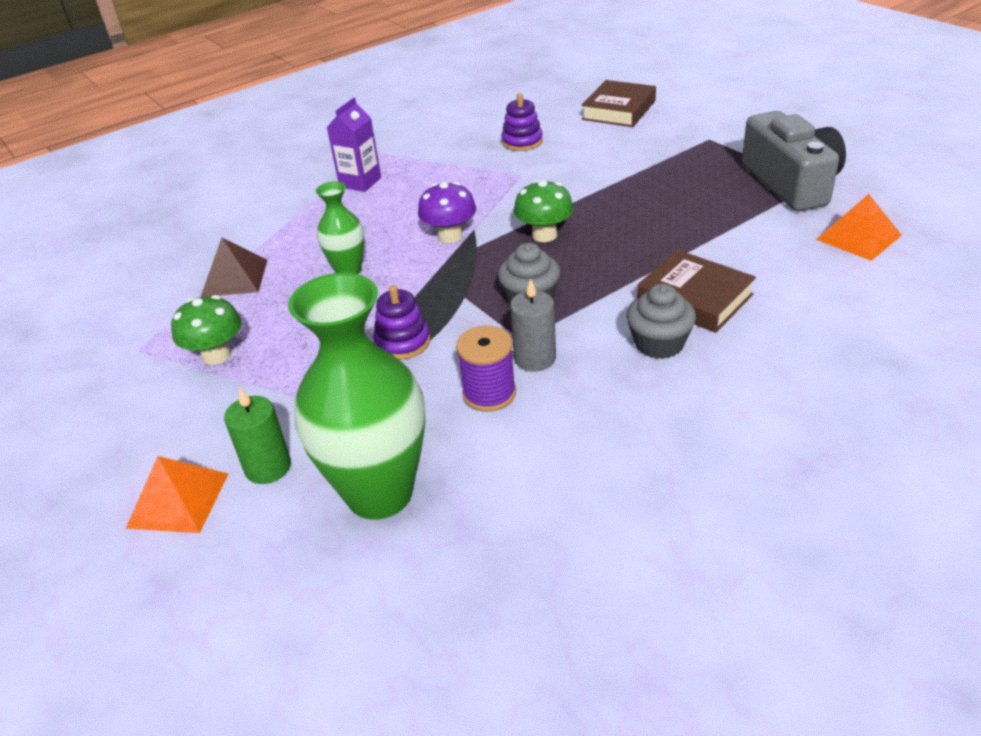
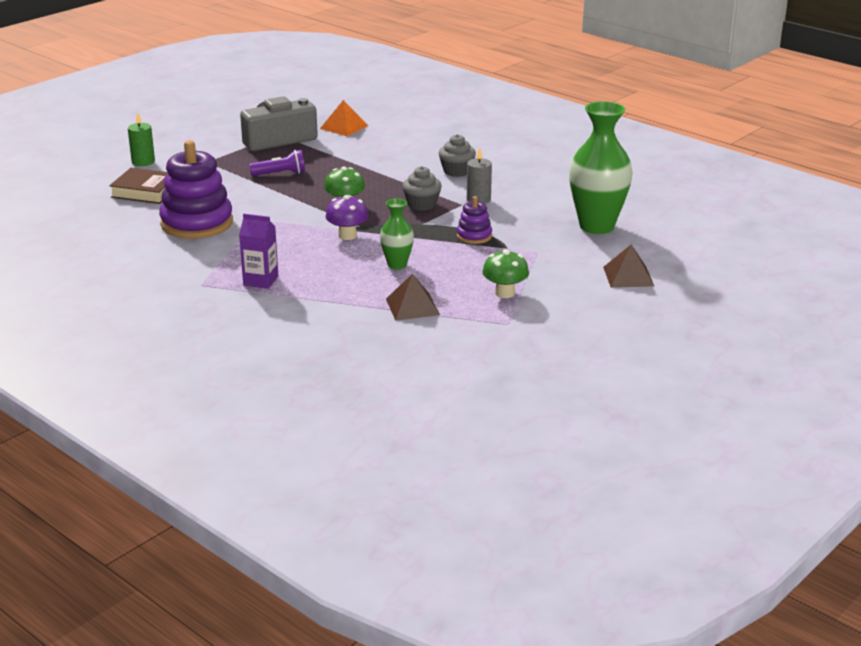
camera: 105 degrees left, 10 degrees down
orange pyramid [126,456,228,533] -> brown pyramid [603,245,654,288]
green candle [224,388,291,484] -> green candle moved to [128,113,155,166]
purple spool [456,326,516,412] -> none
purple stacking toy [502,93,543,151] -> purple stacking toy [159,140,233,239], size x2.06
brown book [637,250,756,333] -> none
none -> purple flashlight [249,150,305,176]

